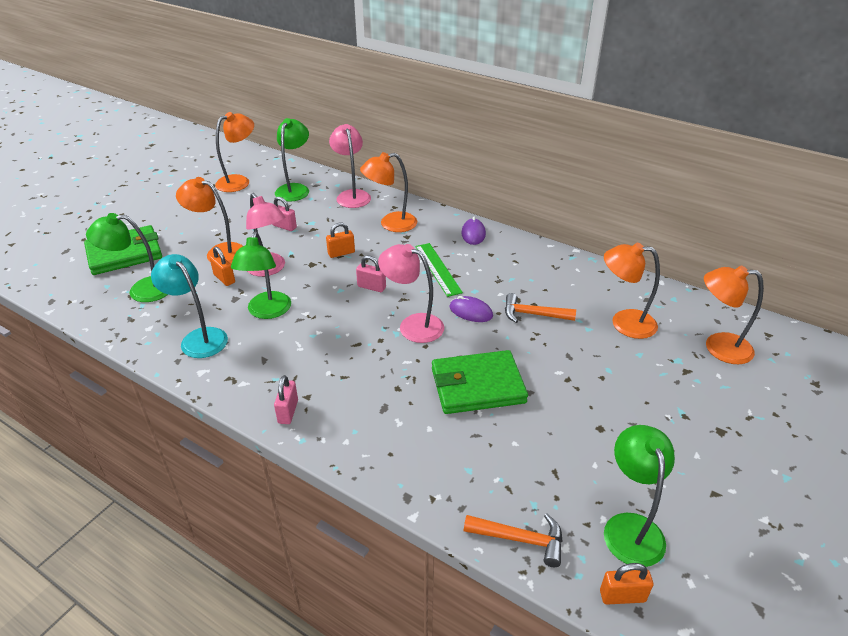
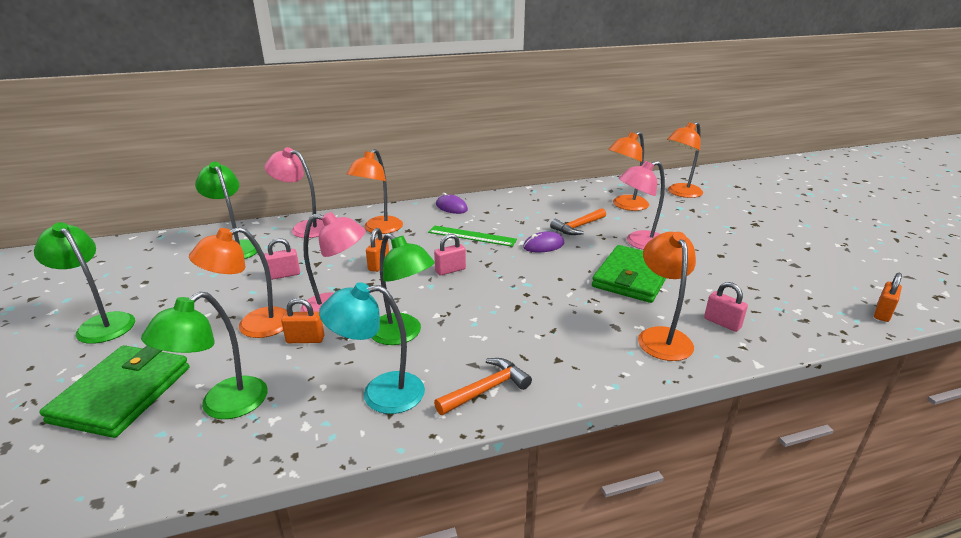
camera: 50 degrees left, 10 degrees down
orange lamp [215,112,254,192] -> orange lamp moved to [638,232,696,361]
pink padlock [274,375,298,424] -> pink padlock moved to [704,282,748,332]
pink lamp [378,244,444,343] -> pink lamp moved to [618,161,665,250]
orange hammer [464,513,563,567] -> orange hammer moved to [434,358,532,415]
green lamp [604,425,675,567] -> green lamp moved to [34,222,135,344]

